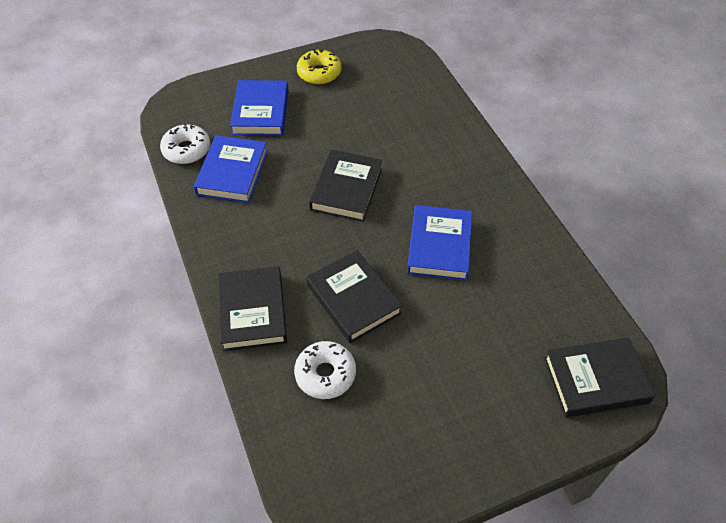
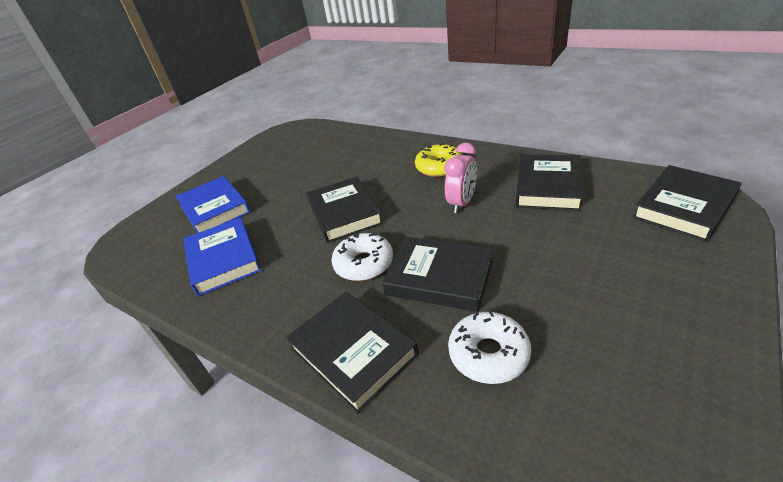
camera: 30 degrees left, 15 degrees down
white donut [160,123,210,164] -> white donut moved to [331,233,393,281]
yellow donut [297,49,342,85] -> yellow donut moved to [415,143,462,177]
blue book [407,205,472,281] -> pink clock [445,143,477,213]
none -> black book [516,154,583,211]

